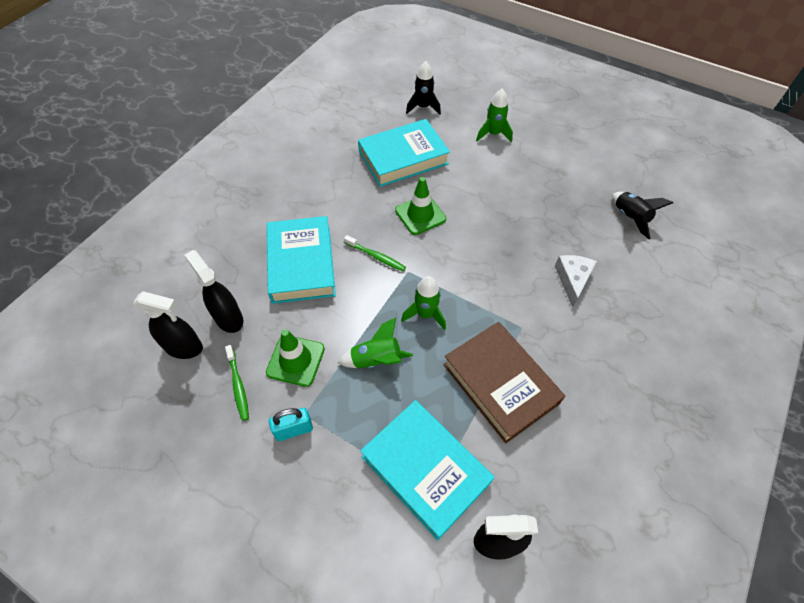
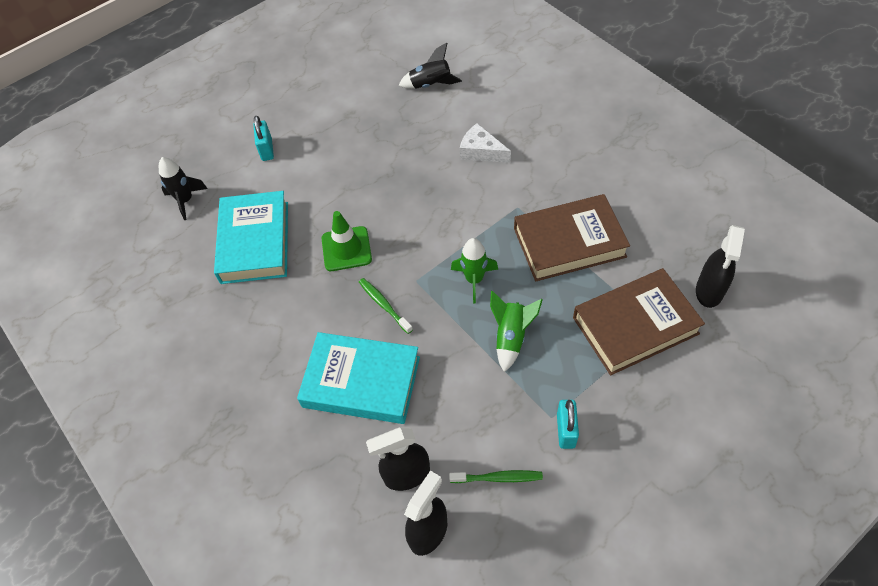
camera: 65 degrees left, 0 degrees up
green traffic cone [266,329,325,387] -> none
green toothbrush [344,235,406,271] -> green toothbrush turned 90 degrees counterclockwise [359,278,413,334]
turquoise book [360,400,495,540] -> brown book [573,268,705,375]
green rocket [476,89,513,142] -> turquoise padlock [254,116,274,161]

